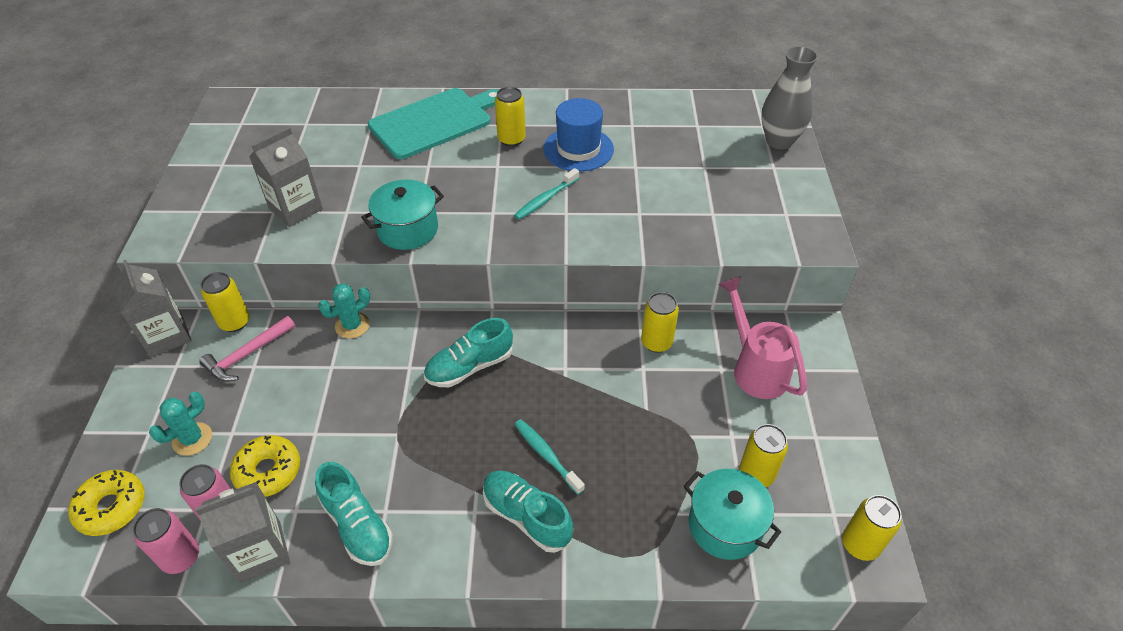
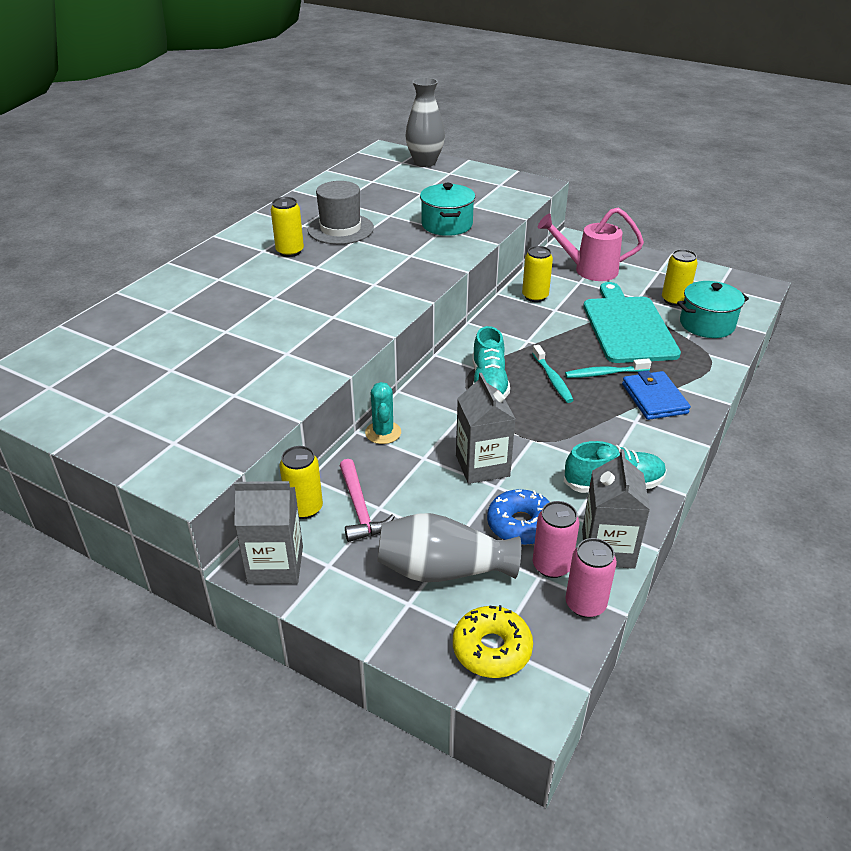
camera: 60 degrees left, 10 degrees down
turquoise cactus [149,392,212,456] -> grey vase [377,513,521,582]
yellow donut [230,435,300,497] -> blue donut [487,489,550,545]
grey carton [249,127,323,227] -> grey carton moved to [456,373,515,484]
turquoise pot [361,180,444,250] -> turquoise pot moved to [420,183,475,236]
turquoise cutting board [368,88,498,159] -> turquoise cutting board moved to [583,282,681,363]
turquoise shoe [483,471,573,553] -> blue wallet [622,370,691,420]
turquoise toothbrush [514,168,579,220] -> turquoise toothbrush moved to [532,345,574,403]
blue hat [544,98,614,172] -> grey hat [308,181,374,244]
yellow can [842,495,902,561] -> none

